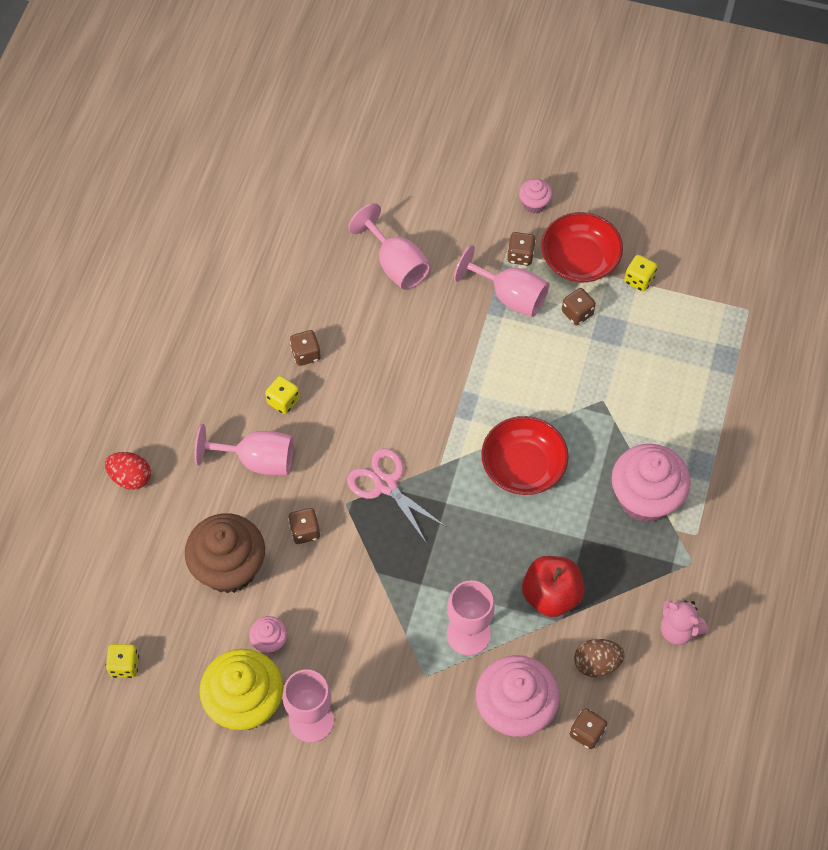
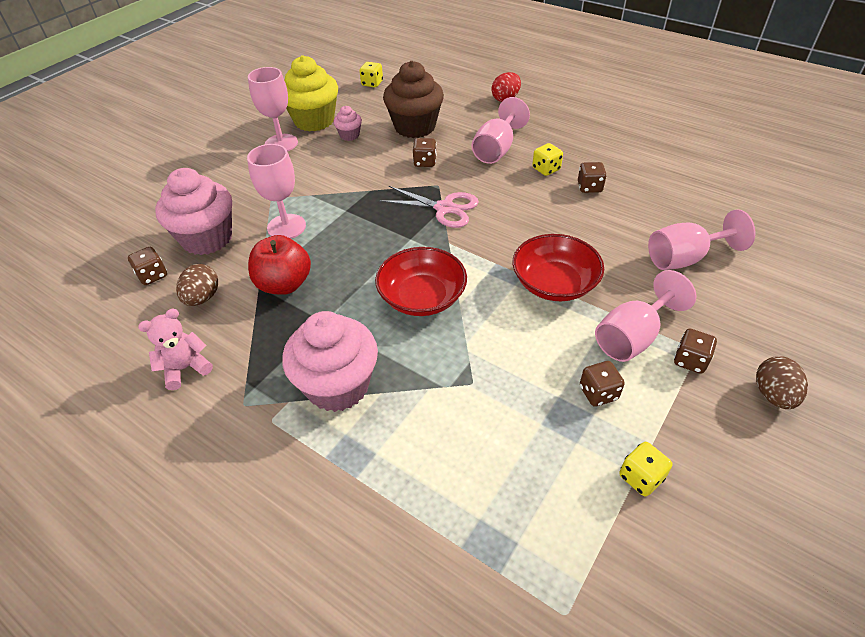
camera: 110 degrees right, 15 degrees down
pink scissors [347,448,446,542] -> pink scissors turned 45 degrees clockwise [379,186,479,228]
pink cupcake [519,179,552,214] -> brown egg [756,356,808,409]
red bowl [541,212,623,283] -> red bowl moved to [513,234,604,301]

